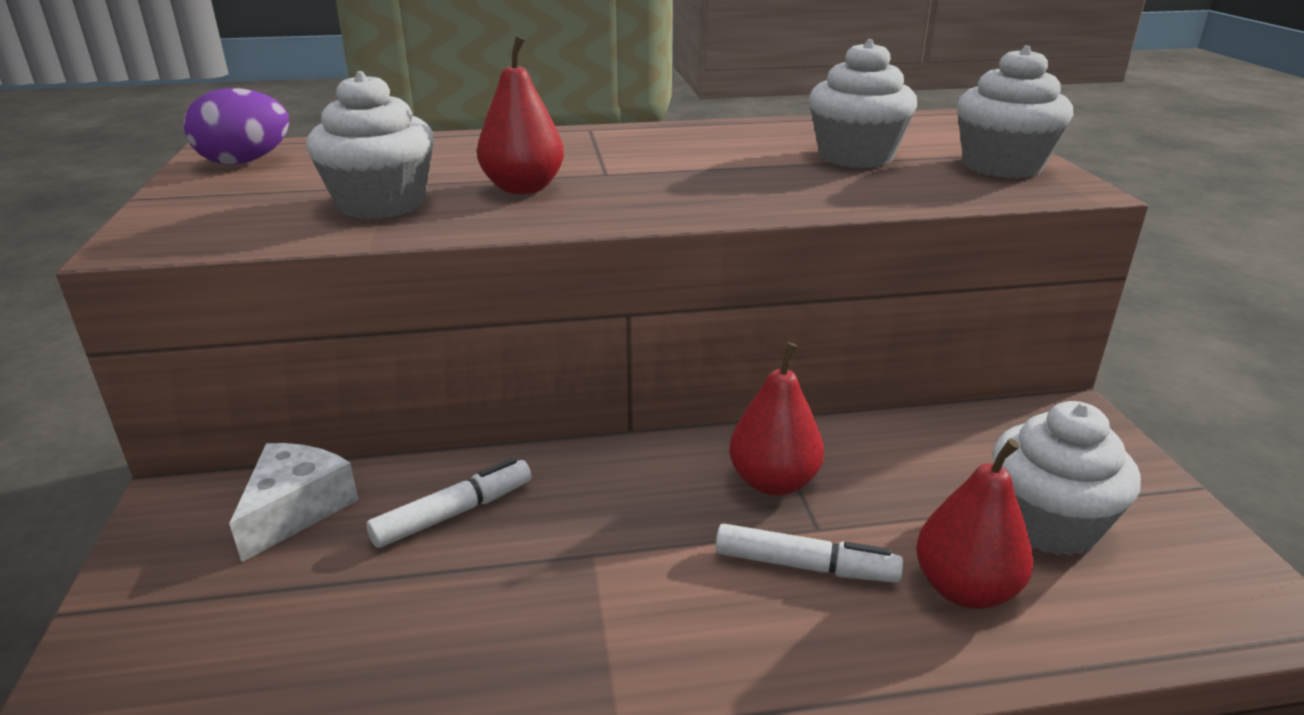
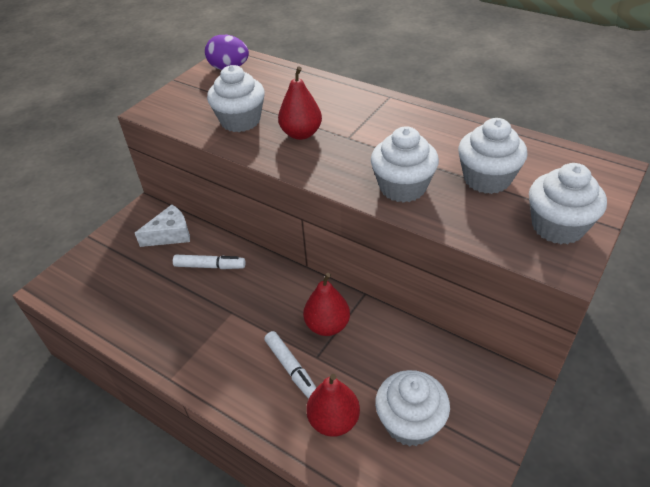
camera: 45 degrees right, 15 degrees up
none -> white cupcake [371,126,439,203]

